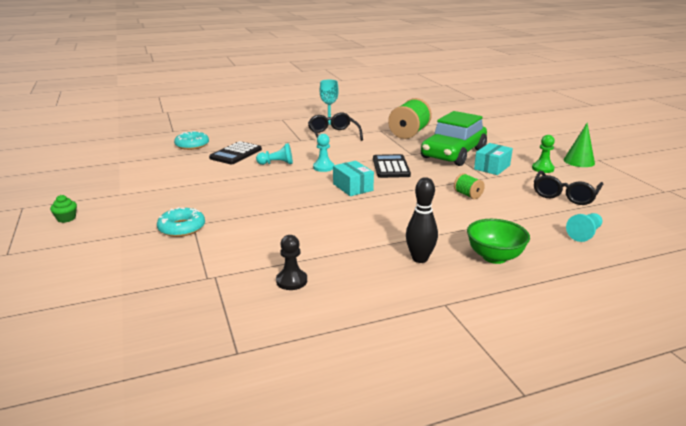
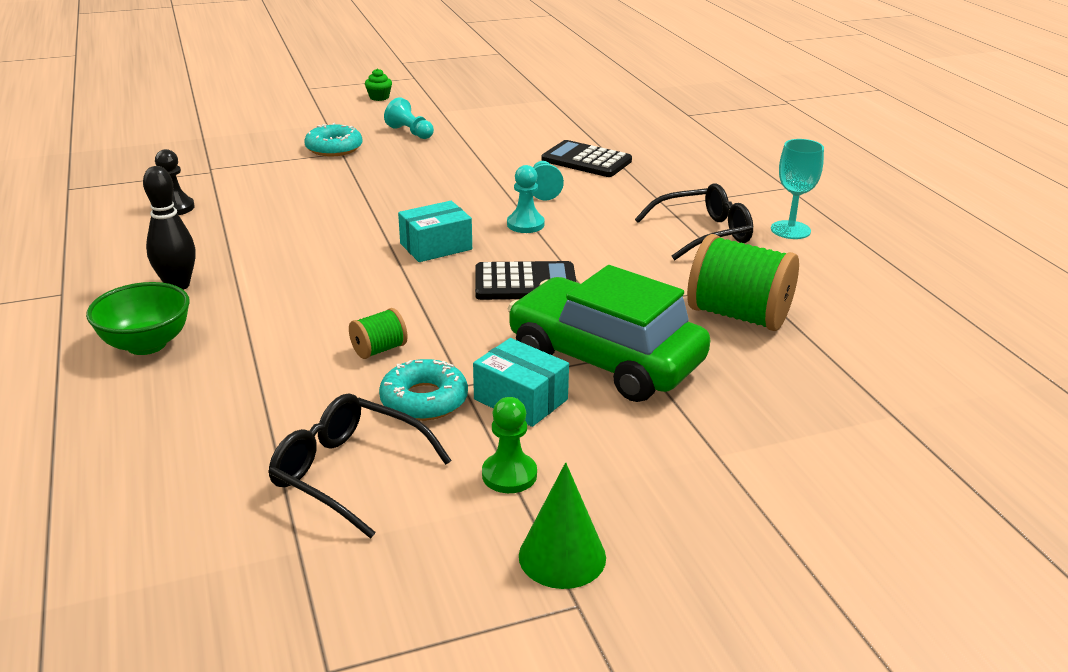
camera: 90 degrees right, 5 degrees up
turquoise donut [174,131,209,150] -> turquoise donut moved to [379,359,468,421]
turquoise pawn [566,213,602,242] -> turquoise pawn moved to [384,97,434,139]

